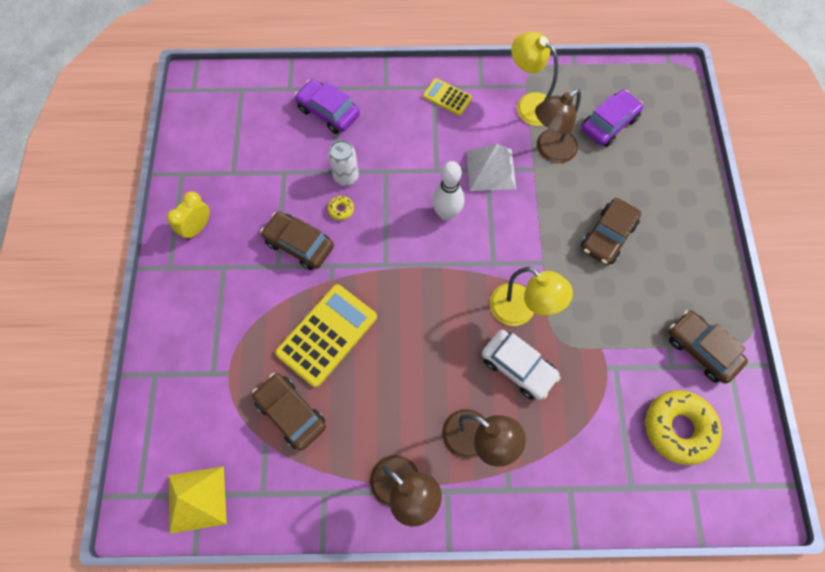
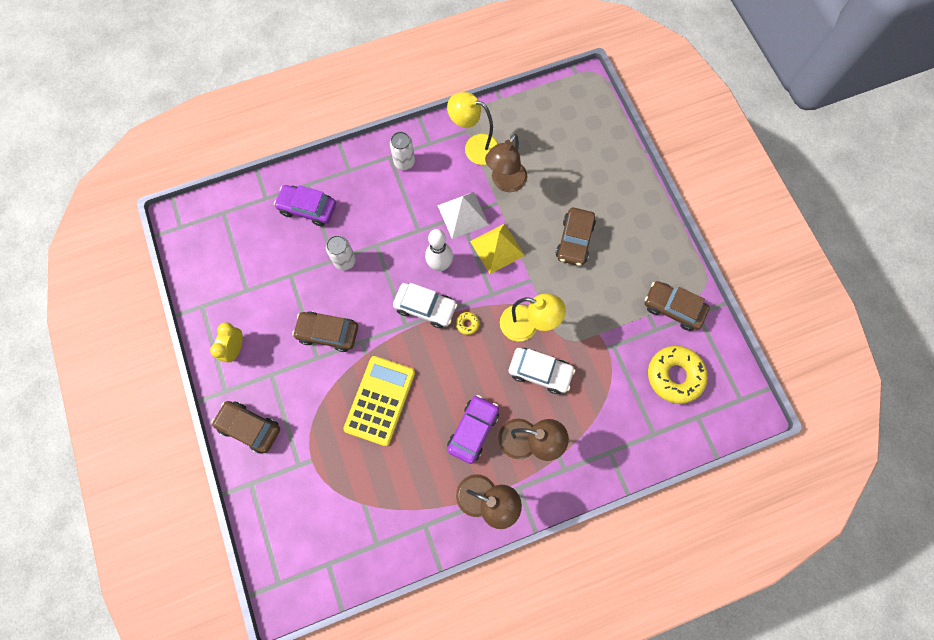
camera: 20 degrees left, 5 degrees up
yellow pyramid [168,466,227,534] -> yellow pyramid moved to [470,223,525,274]
brown car [252,373,326,451] -> brown car moved to [212,401,280,454]
yellow donut [327,196,354,220] -> yellow donut moved to [456,312,479,335]
yellow calculator [423,78,472,116] -> white can [390,132,415,170]
purple car [581,90,643,147] -> purple car moved to [447,395,499,464]
none -> white car [393,283,457,328]

